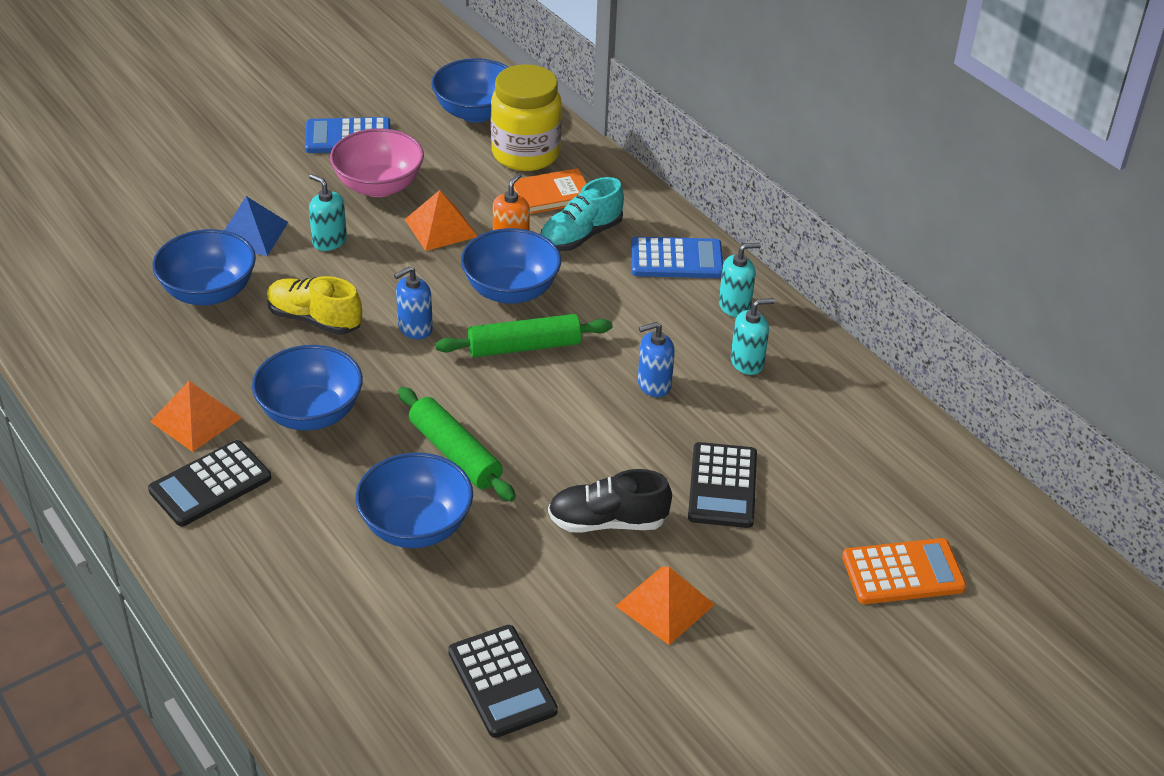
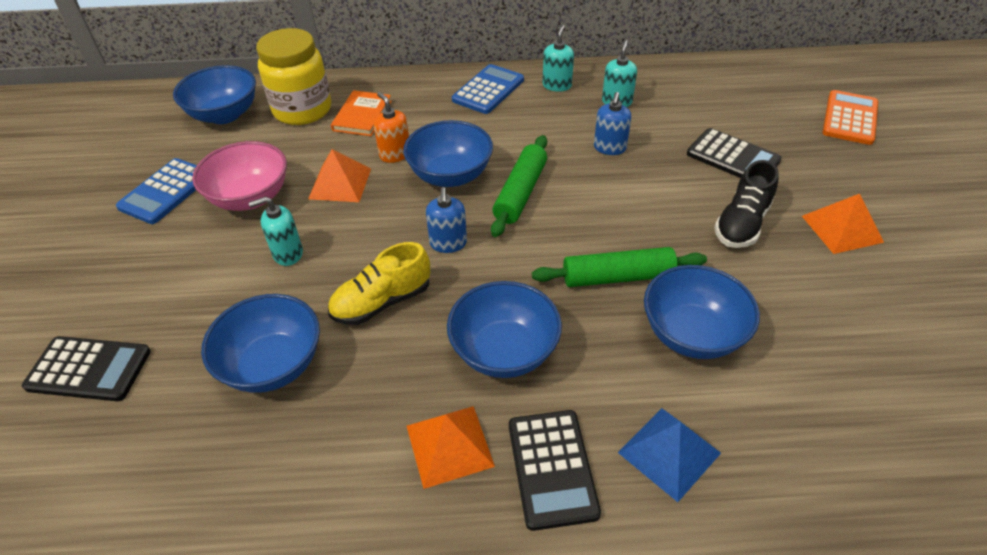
camera: 55 degrees left, 5 degrees up
blue pyramid [224,196,288,256] -> blue pyramid moved to [618,408,721,502]
black calculator [448,625,558,738] -> black calculator moved to [22,336,151,401]
turquoise shoe [541,177,624,251] -> none

